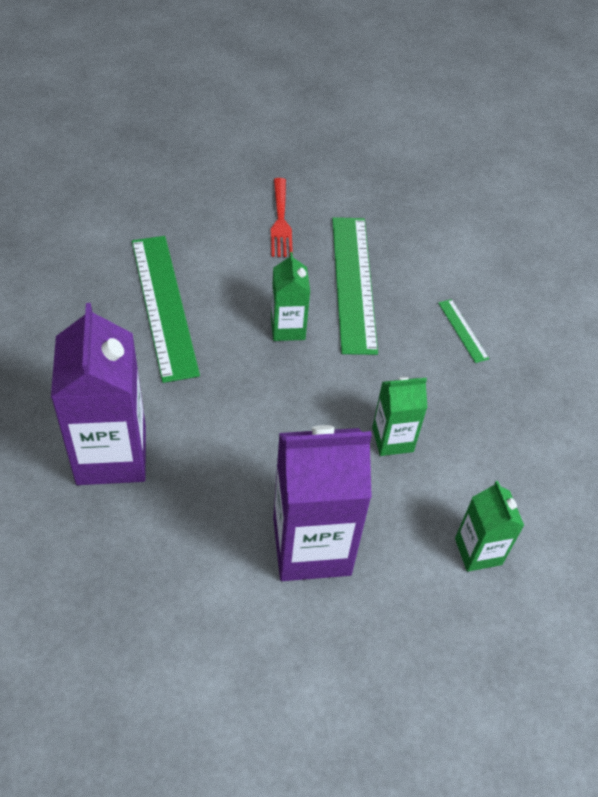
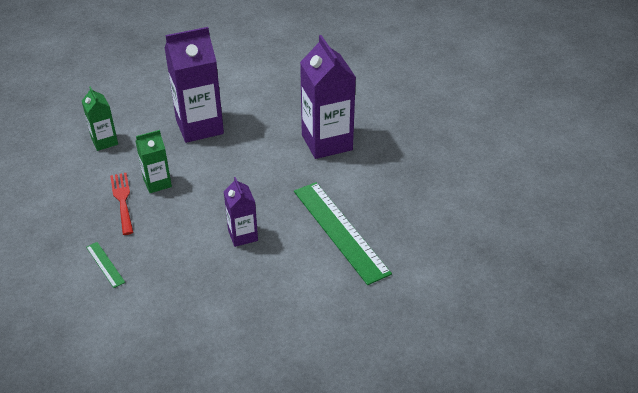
camera: 170 degrees right, 10 degrees down
red fork [271,178,293,257] -> red fork moved to [110,173,134,235]
green carton [271,252,310,341] -> purple carton [224,177,258,247]
green ruler [332,217,378,355] -> none

